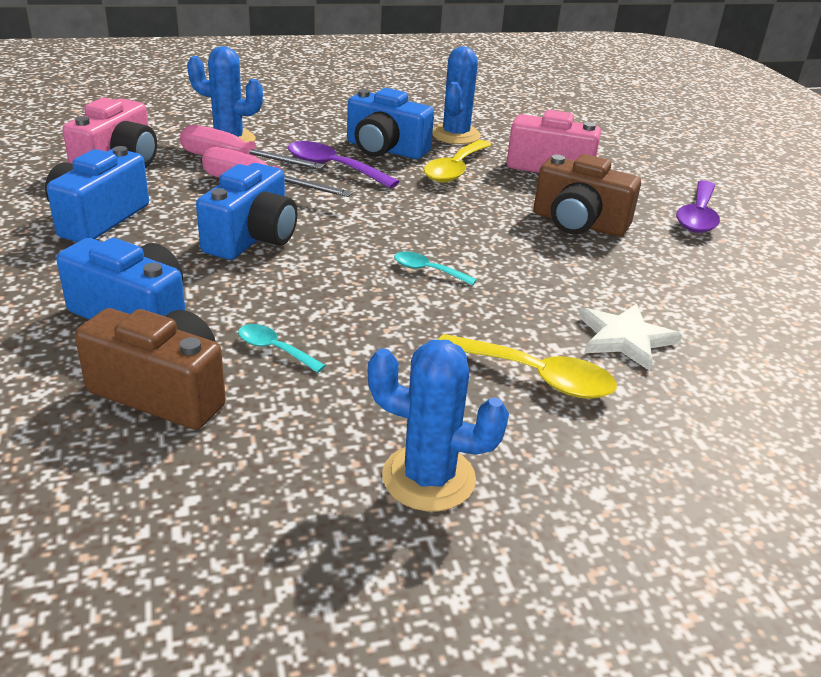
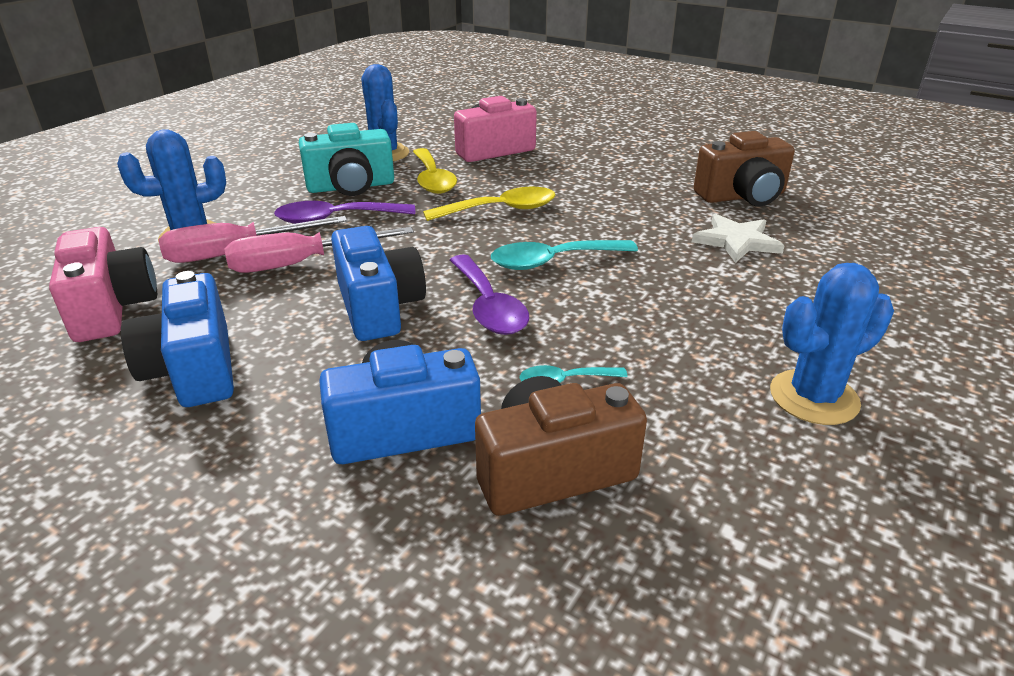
camera: 40 degrees left, 0 degrees up
blue camera [347,88,434,159] -> turquoise camera [299,123,394,196]
turquoise spoon [394,252,477,286] -> turquoise spoon [491,240,638,270], size x1.78
yellow spoon [438,334,617,399] -> yellow spoon moved to [423,187,555,221]
brown camera [533,154,641,236] -> brown camera moved to [694,131,795,206]
purple spoon [676,180,720,233] -> purple spoon moved to [450,254,529,335]

